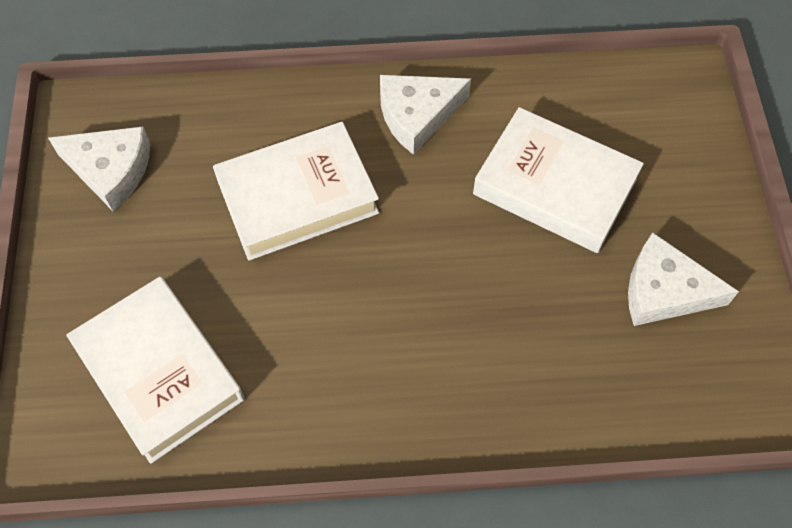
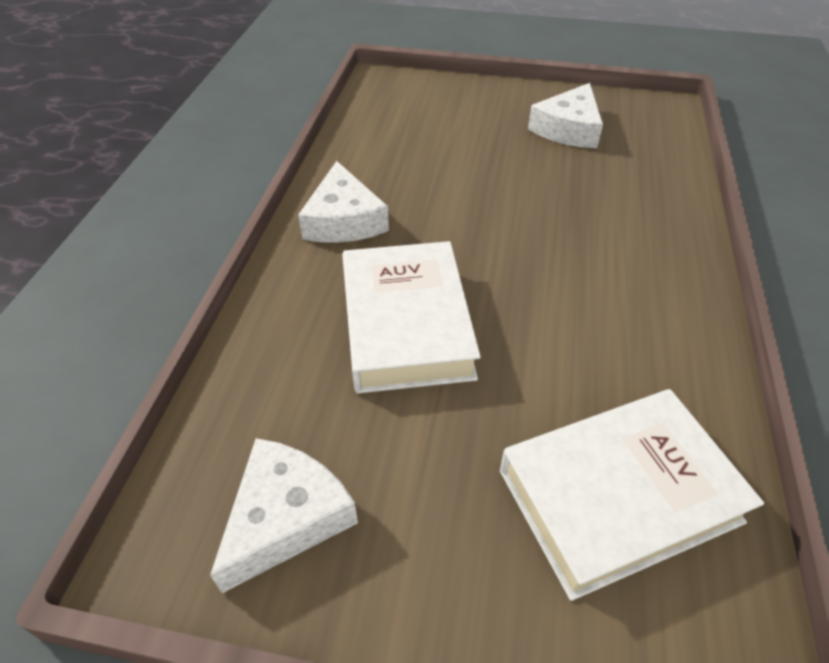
camera: 75 degrees left, 15 degrees down
white book [473,107,644,253] -> none

